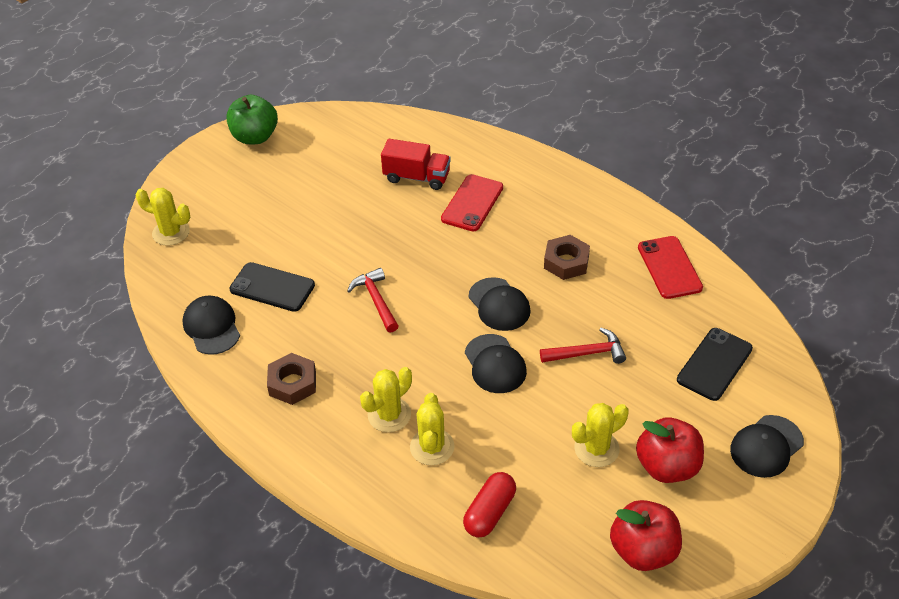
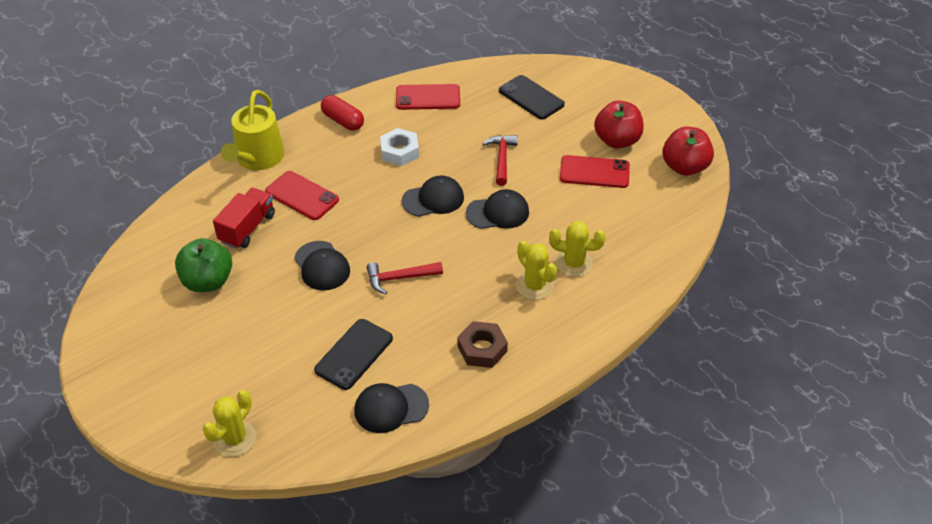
camera: 80 degrees left, 0 degrees up
green apple [226,95,278,144] -> green apple moved to [175,238,232,292]
red capsule [463,472,516,538] -> red capsule moved to [321,95,364,131]
brown nut [544,235,590,280] -> white nut [380,128,419,166]
yellow cactus [572,403,629,467] -> red phone [560,155,630,188]
black cap [730,415,804,478] -> black cap moved to [294,241,350,291]
none -> yellow watering can [221,90,284,170]

